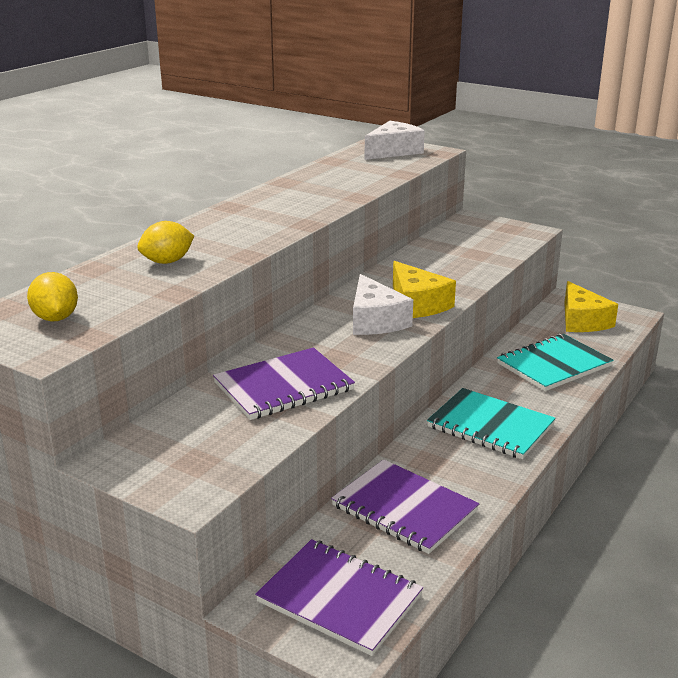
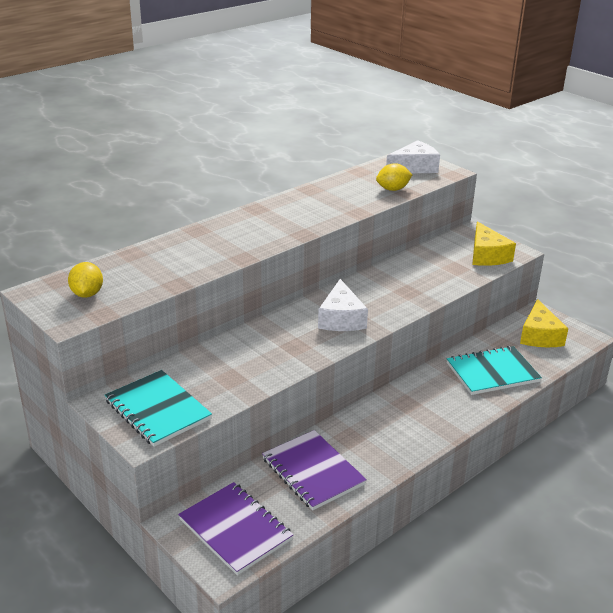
camera: 15 degrees right, 5 degrees up
yellow lemon [137,221,194,264] -> yellow lemon moved to [376,163,412,191]
purple notebook [213,347,355,420] -> none
yellow cheese [393,261,456,318] -> yellow cheese moved to [472,221,516,266]
turquoise notebook [427,388,556,459] -> turquoise notebook moved to [105,370,212,447]

